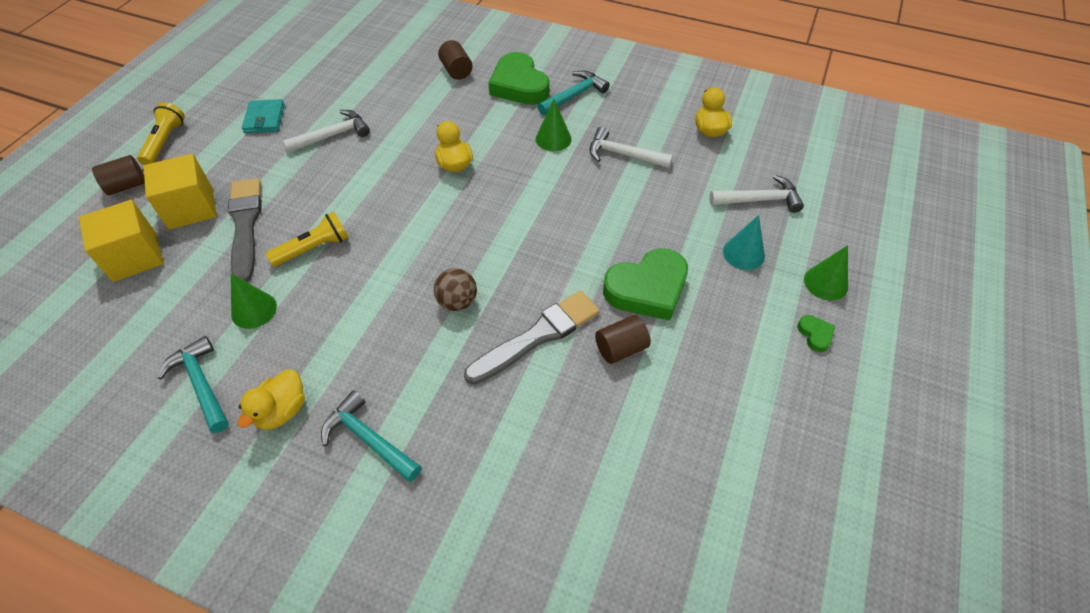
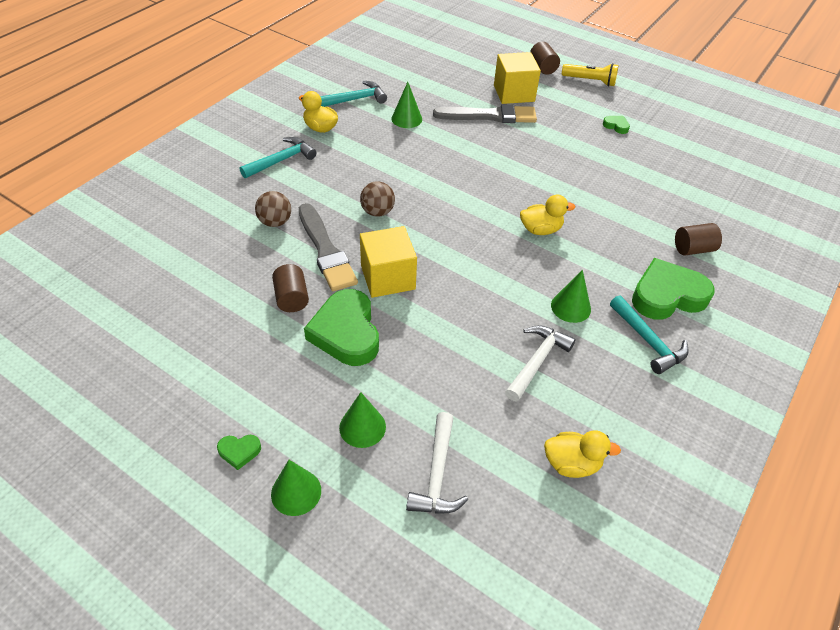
camera: 100 degrees right, 5 degrees down
yellow cube [79,200,164,282] -> yellow cube moved to [360,226,417,298]
turquoise wallet [242,99,285,133] -> green heart [603,116,630,134]
yellow flashlight [266,212,349,267] -> none
white hammer [283,110,370,153] -> none
turquoise cone [723,215,765,270] -> green cone [339,392,386,448]
none -> brown ball [255,191,291,227]

